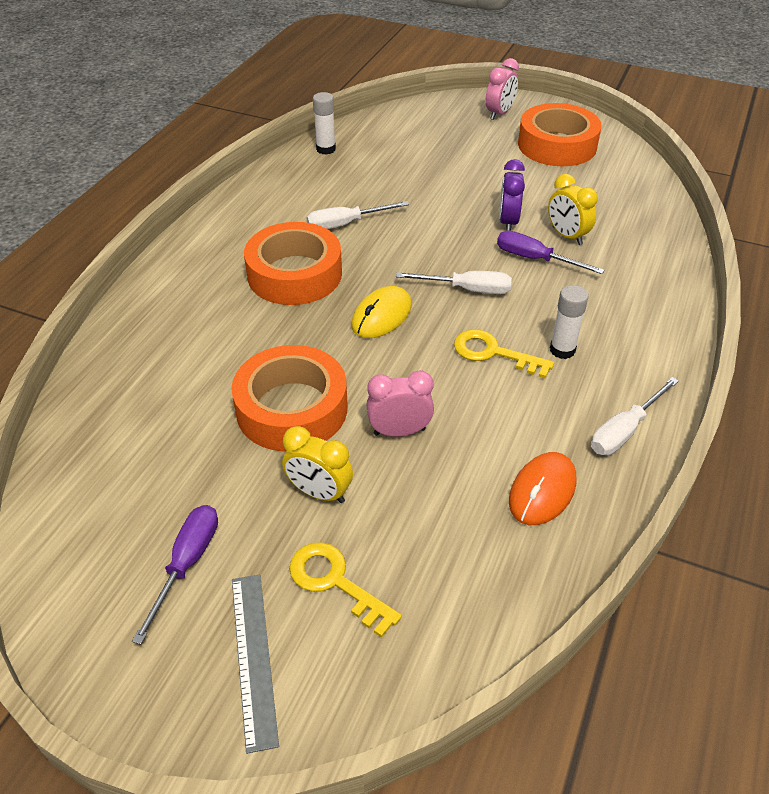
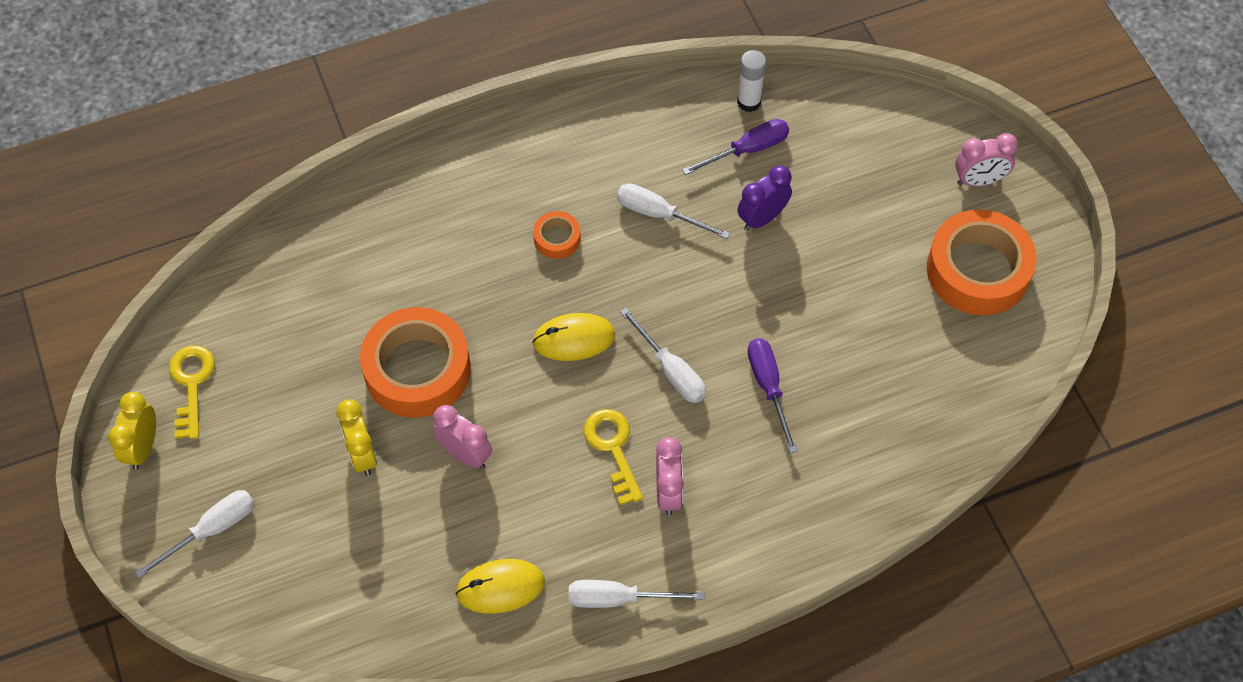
camera: 45 degrees right, 15 degrees up
purple screwdriver [132,505,218,645] -> purple screwdriver moved to [682,119,789,175]
grey ruler [232,574,279,754] -> white screwdriver [135,490,254,578]
orange tape [244,222,342,305] -> orange tape [533,211,581,259], size x0.46
yellow key [289,542,402,638] -> yellow key moved to [169,345,215,439]
purple clock [499,159,525,231] -> purple clock moved to [737,165,792,231]
orange mouse [509,452,576,525] -> yellow mouse [455,559,545,614]
yellow clock [548,174,598,245] -> yellow clock moved to [108,392,156,470]
white glue stick [550,285,589,359] -> pink clock [656,437,684,516]

